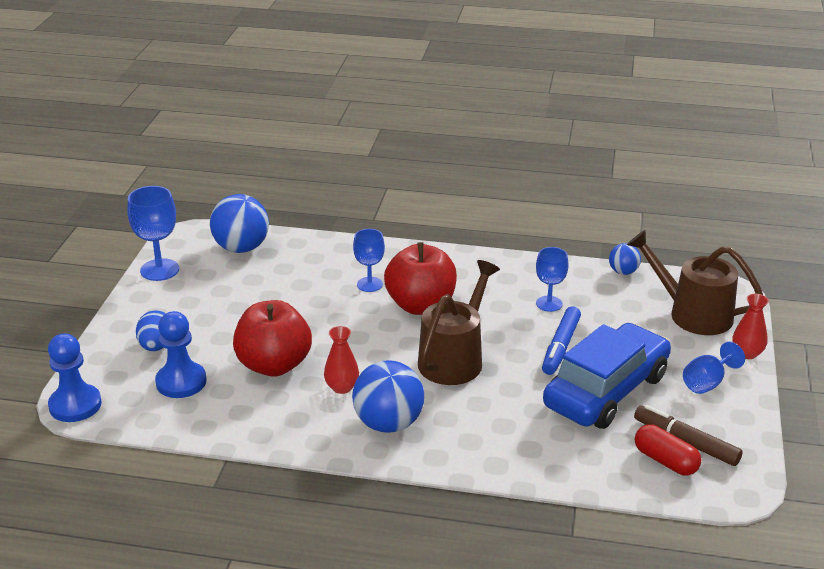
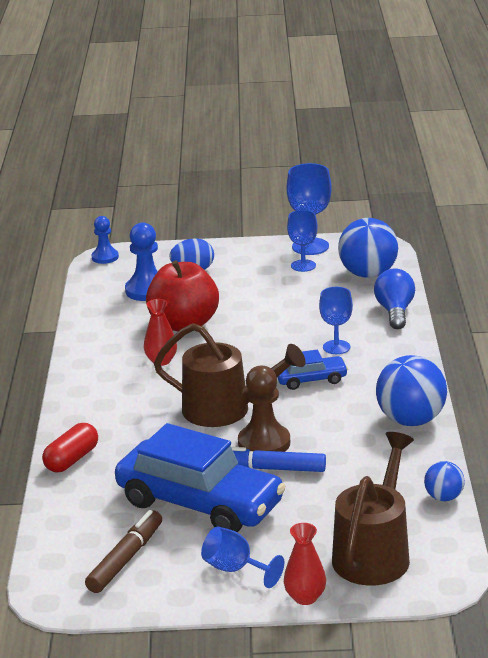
camera: 80 degrees right, 5 degrees down
blue pawn [48,333,102,422] -> blue pawn [91,216,119,264], size x0.64
blue ball [352,360,424,433] -> blue ball moved to [376,355,447,426]
red apple [384,242,457,315] -> blue car [277,350,348,390]
blue goblet [536,247,569,312] -> blue goblet moved to [287,210,318,272]
red capsule [635,424,701,476] -> red capsule moved to [42,423,98,472]
none -> brown pawn [238,366,290,452]
none -> blue light bulb [374,268,415,329]

